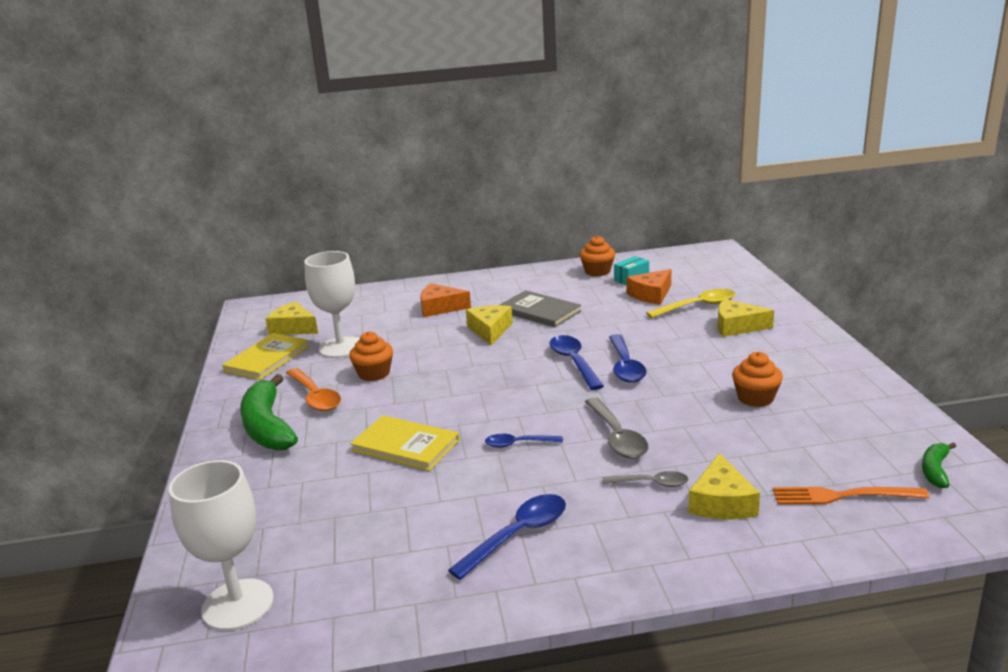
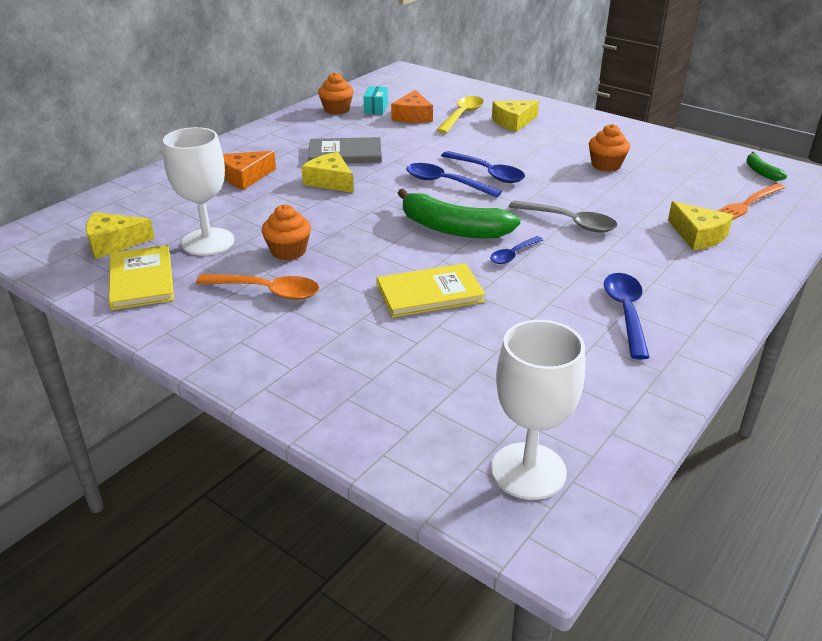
camera: 45 degrees left, 10 degrees up
green banana [240,374,298,450] -> green banana moved to [397,188,520,238]
grey spoon [602,471,688,487] -> none

